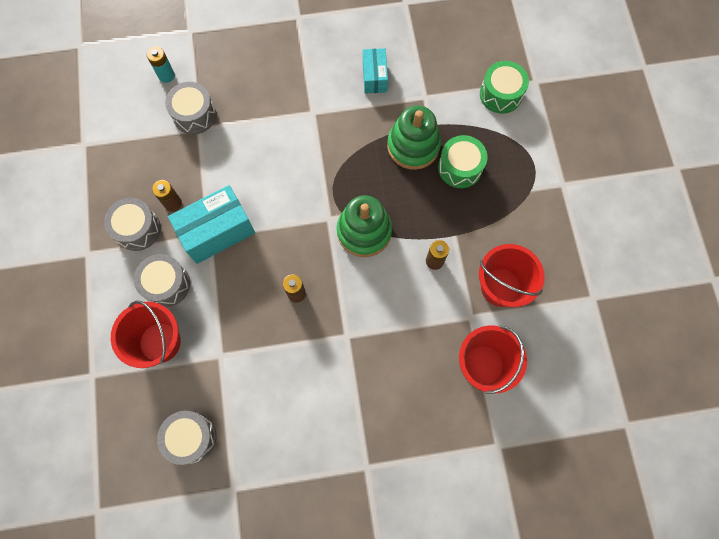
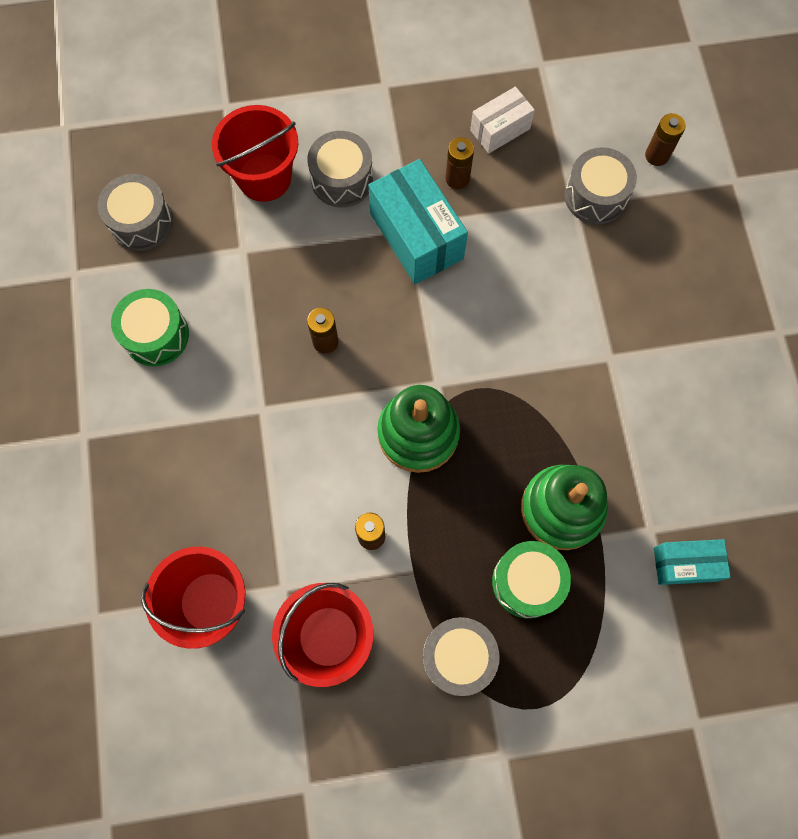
camera: 90 degrees right, 0 degrees up
grey drum [104,198,161,251] -> grey drum moved to [422,617,500,696]
turquoise battery [147,46,175,83] -> brown battery [645,113,686,166]
turquoise box [363,48,388,93] -> turquoise box moved to [654,539,731,585]
green drum [480,61,529,114] -> green drum moved to [111,289,189,366]
none -> white box [470,87,535,154]

